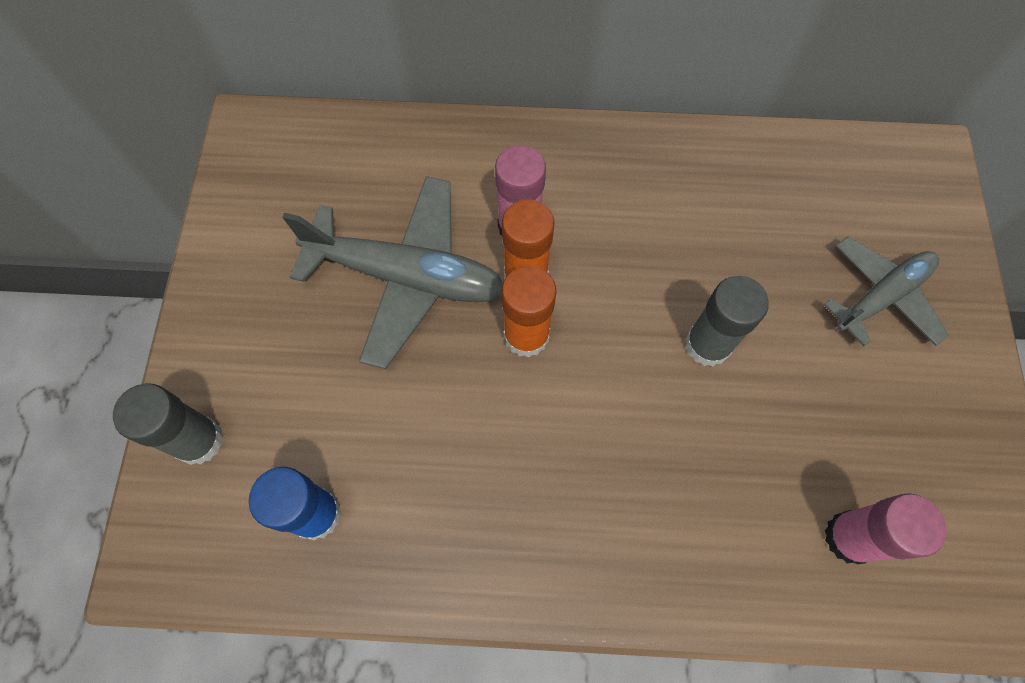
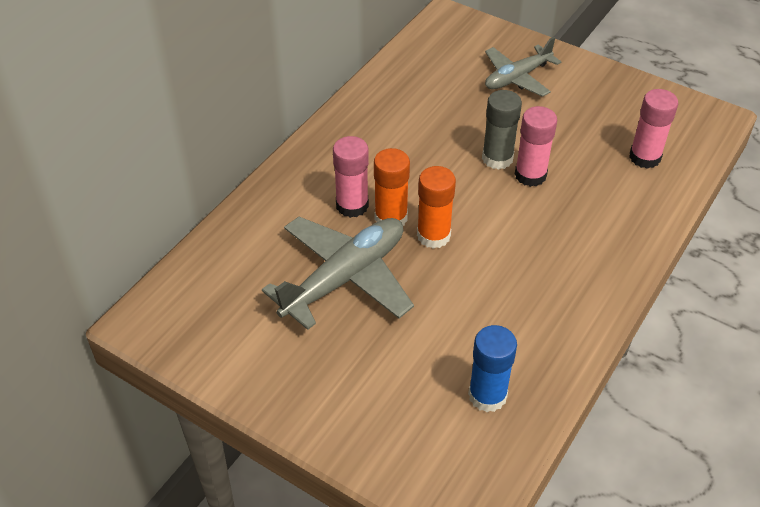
camera: 60 degrees left, 20 degrees down
grey glue stick [113,383,223,465] -> none
grey plane [824,236,949,346] -> grey plane turned 120 degrees counterclockwise [485,37,561,97]
none -> pink glue stick [515,106,557,187]

